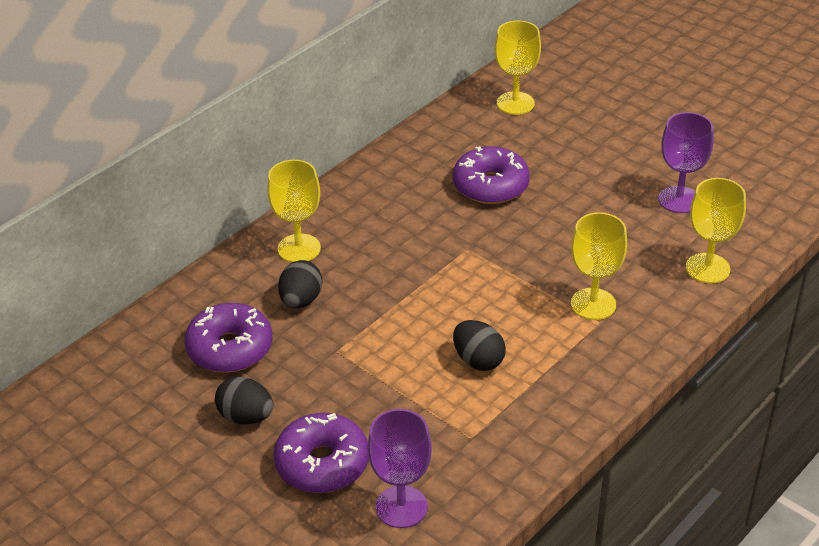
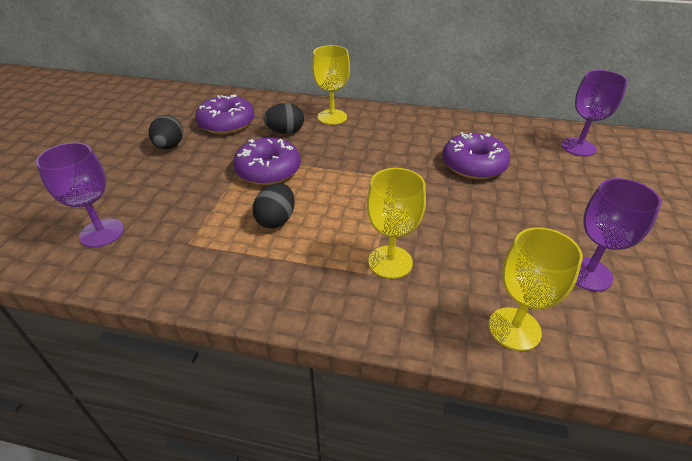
camera: 60 degrees right, 0 degrees up
purple donut [274,413,369,493] -> purple donut moved to [233,138,301,185]
yellow goblet [495,21,541,115] -> purple goblet [561,70,628,156]

